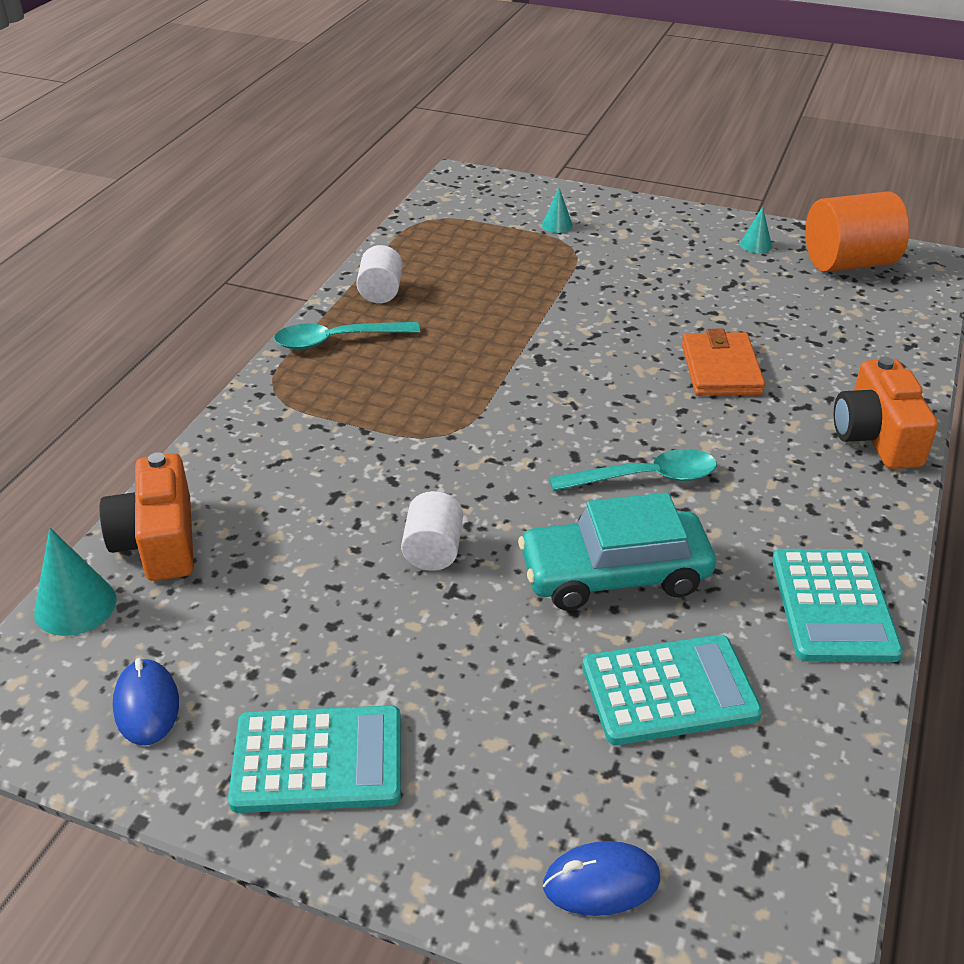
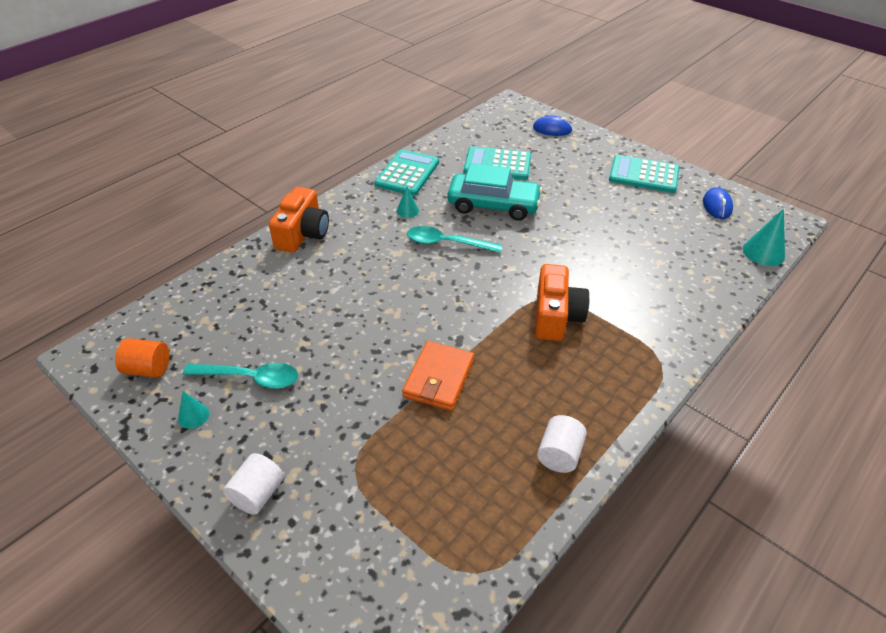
camera: 160 degrees left, 5 degrees up
orange camera [100,452,194,581] -> orange camera moved to [535,264,589,341]
turquoise spoon [274,322,420,349] -> turquoise spoon moved to [183,363,298,389]
white cylinder [401,491,463,571] -> white cylinder moved to [223,453,284,515]
turquoise cone [542,188,573,233] -> turquoise cone moved to [397,186,419,218]
orange wallet [682,329,765,396] -> orange wallet moved to [402,341,474,411]
orange cylinder [806,192,909,272] -> orange cylinder [115,338,169,378], size x0.57

